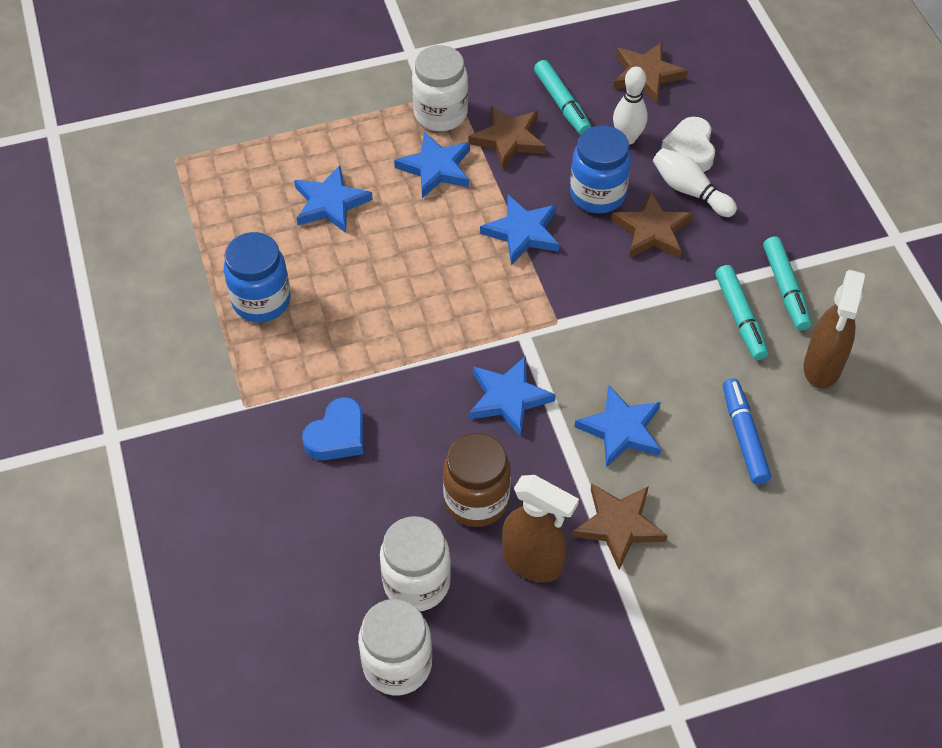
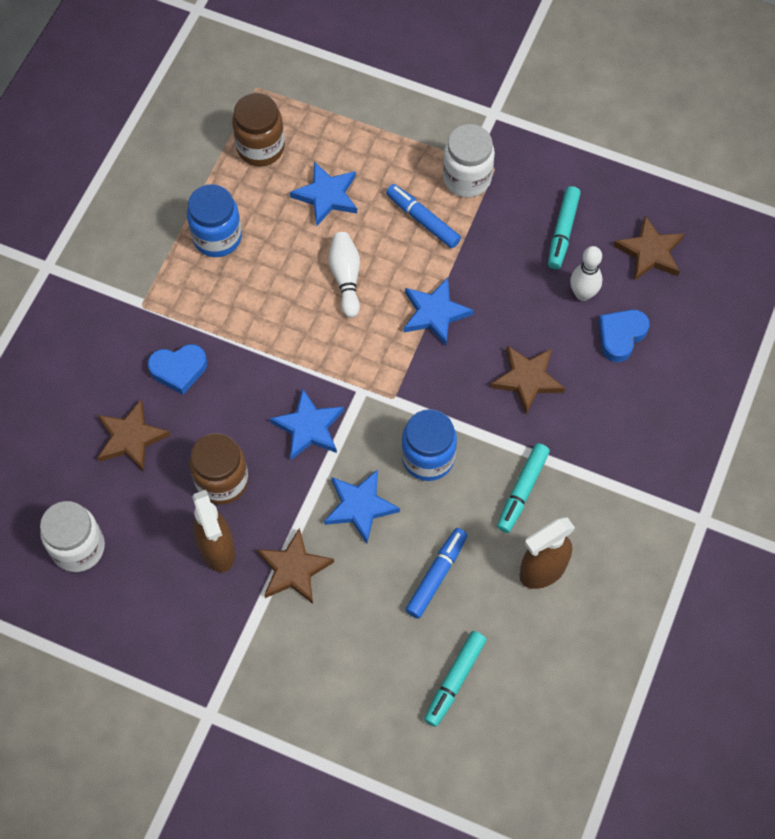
camera: 40 degrees right, 10 degrees up
white jar [380,516,451,611] -> none
blue star [394,132,470,198] -> blue marker [386,184,461,248]
brown star [468,105,546,170] -> brown star moved to [97,399,171,472]
blue jar [570,125,631,214] -> blue jar moved to [401,409,457,481]
white bowling pin [653,148,737,217] -> white bowling pin moved to [329,232,360,318]
white heart [661,117,715,172] -> blue heart [598,310,649,362]
turquoise marker [763,236,811,330] -> turquoise marker moved to [424,631,487,727]
none -> brown jar [232,93,285,166]

